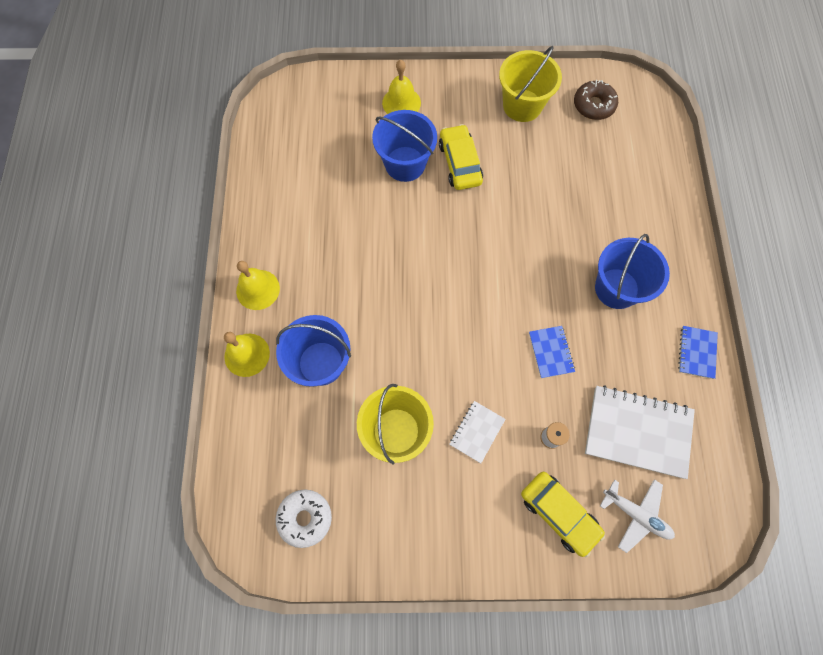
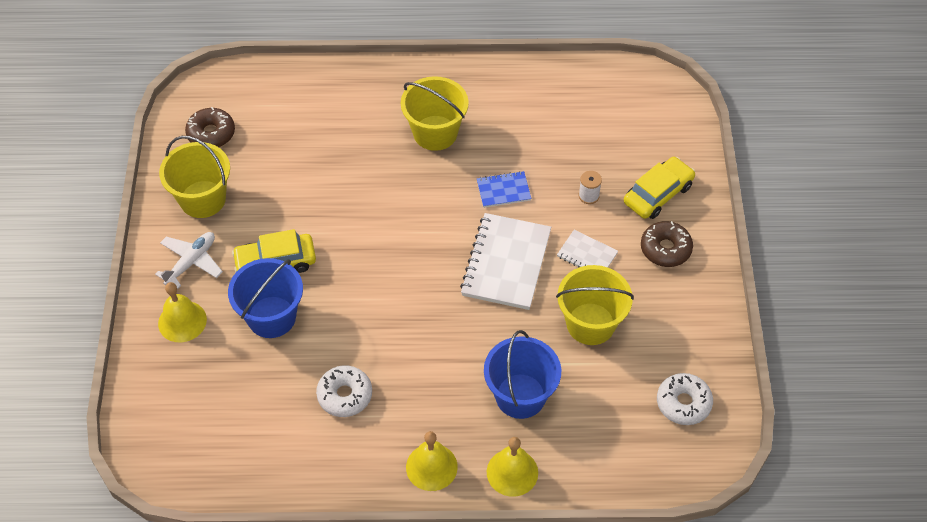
camera: 90 degrees left, 15 degrees down
white notebook [585,385,695,479] -> white notebook moved to [460,213,551,310]
blue bucket [595,234,670,309] -> yellow bucket [401,76,469,151]
white plane [600,479,675,553] -> white plane moved to [155,232,223,289]
blue notebook [678,326,718,379] -> none
none -> white donut [316,365,372,417]
none -> brown donut [641,221,693,267]

